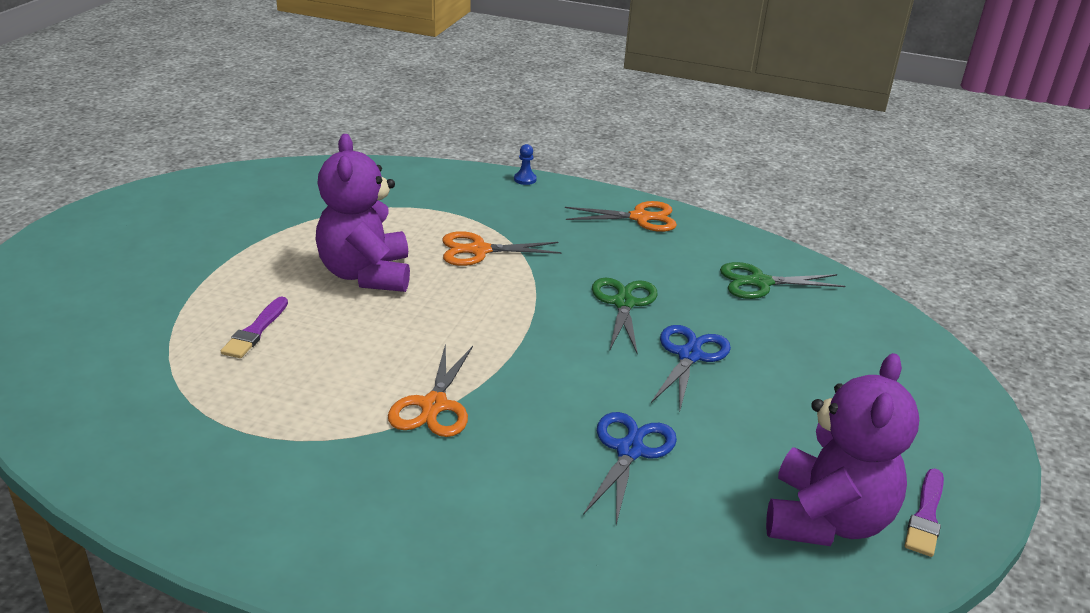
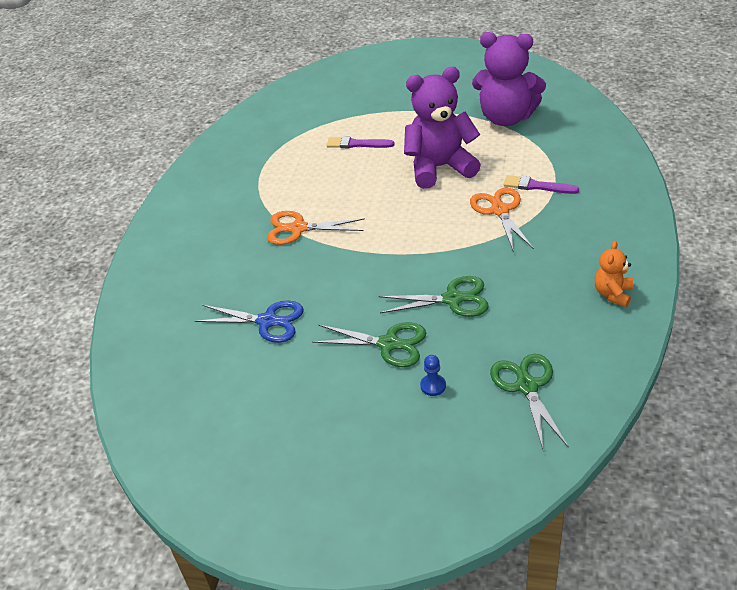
camera: 90 degrees right, 10 degrees up
blue pawn [514,144,537,185] -> blue pawn moved to [420,355,446,396]
orange scissors [565,201,677,232] -> orange teddy bear [595,241,634,307]
blue scissors [651,325,731,410] -> green scissors [312,322,426,367]
purple teddy bear [766,353,919,546] -> purple teddy bear moved to [472,32,546,126]
purple brush [905,469,944,557] -> purple brush moved to [503,175,579,194]

